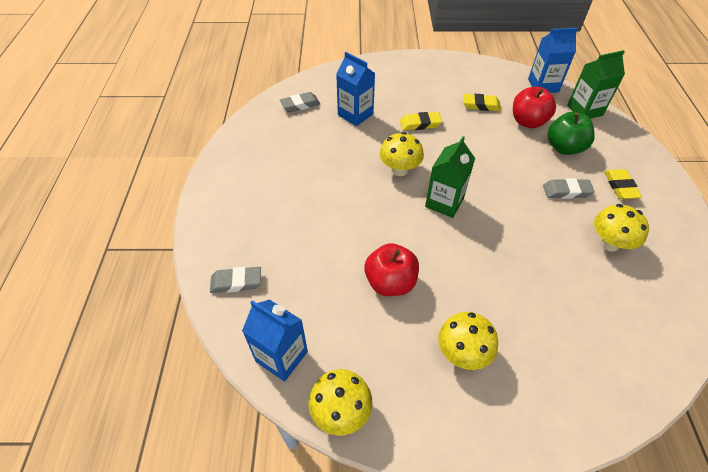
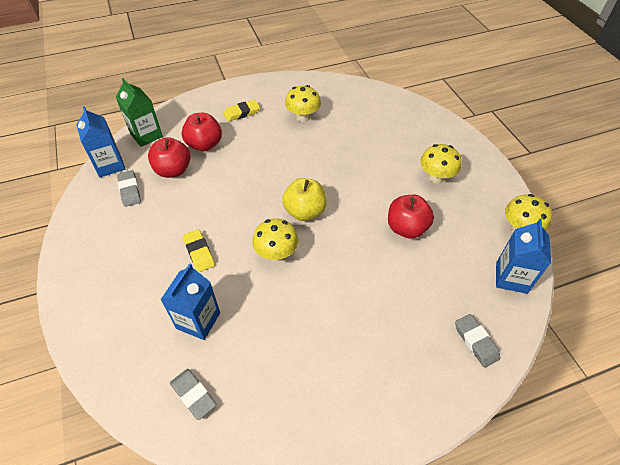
camera: 110 degrees left, 0 degrees up
green carton [425,136,475,218] -> yellow apple [282,178,327,221]
yellow eraser [463,94,501,111] -> none
grey eraser [543,178,595,199] -> grey eraser moved to [117,170,141,207]
green apple [547,112,595,155] -> red apple [182,113,222,151]

